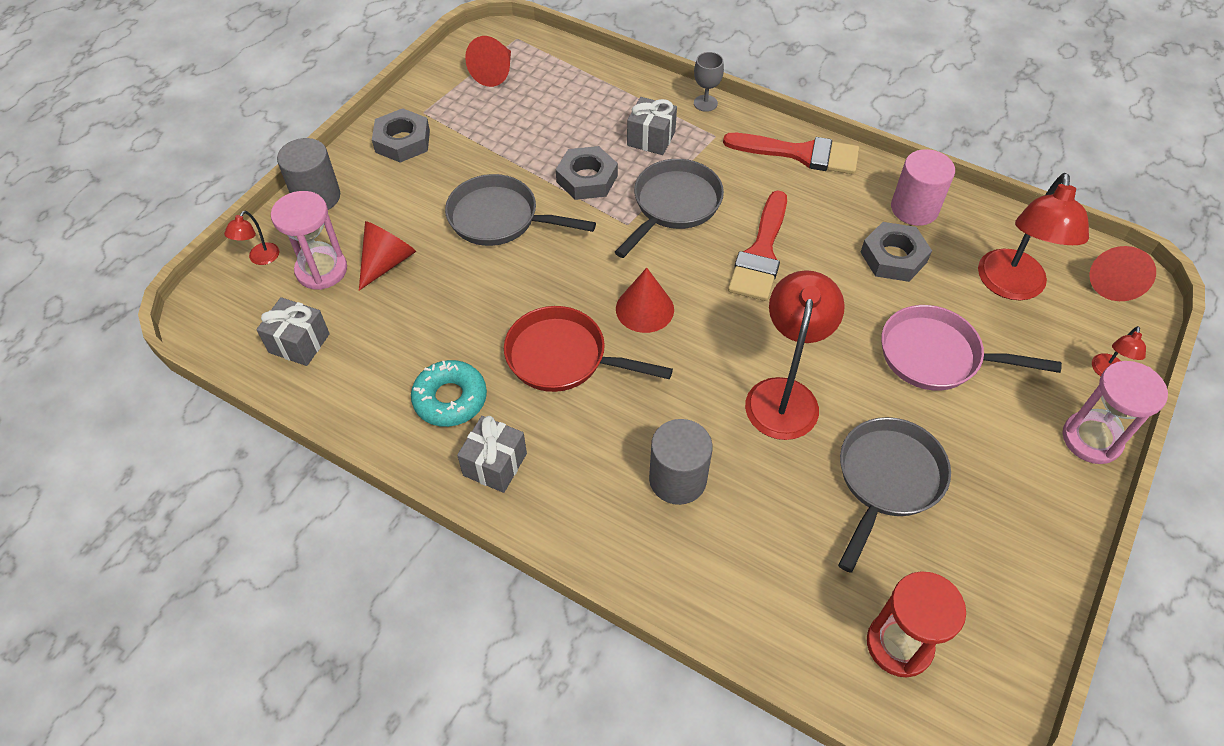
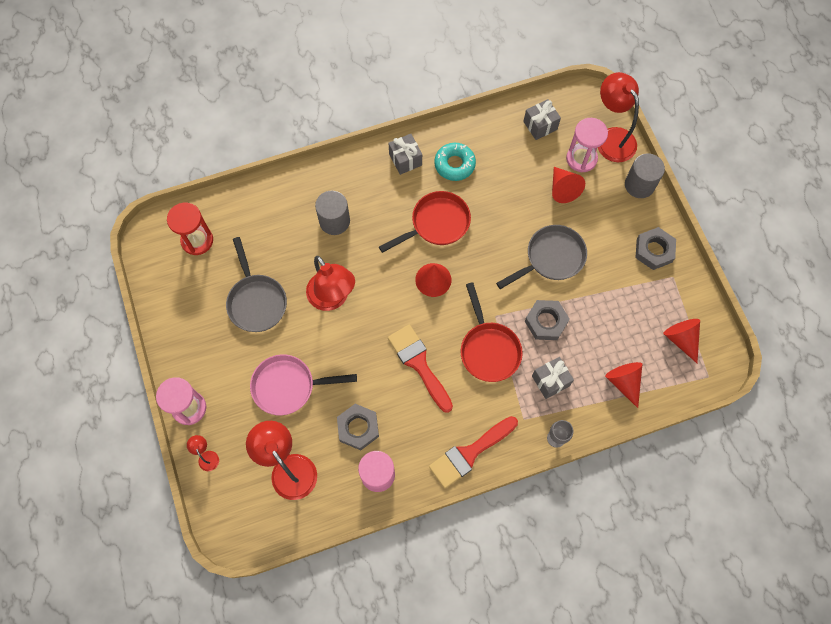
camera: 130 degrees right, 15 degrees up
red lamp [224,211,279,265] -> red lamp [598,72,639,162], size x2.20
grey pan [615,159,724,258] -> red pan [461,282,523,382]
pink pan [881,305,1062,391] -> pink pan turned 150 degrees counterclockwise [250,354,357,415]
red cone [1089,246,1156,301] -> red cone moved to [605,362,642,408]

